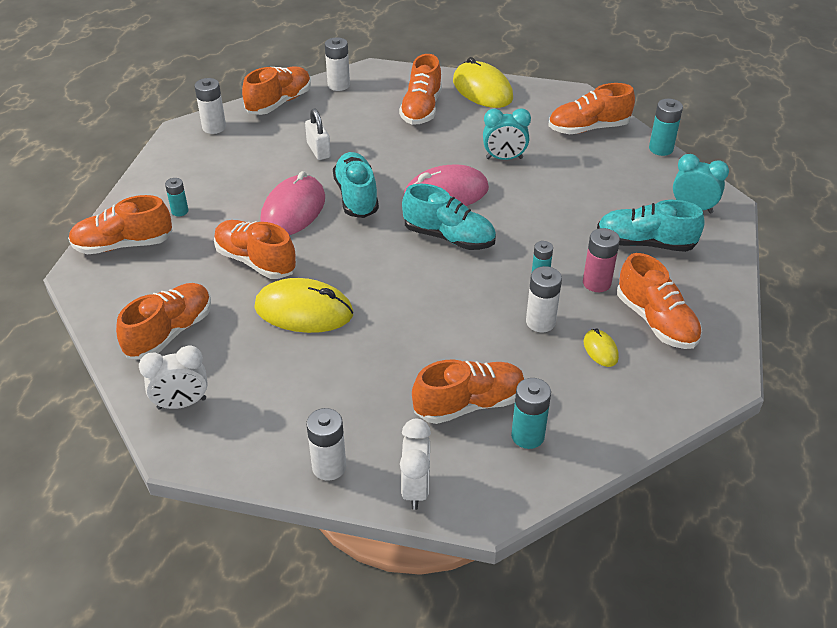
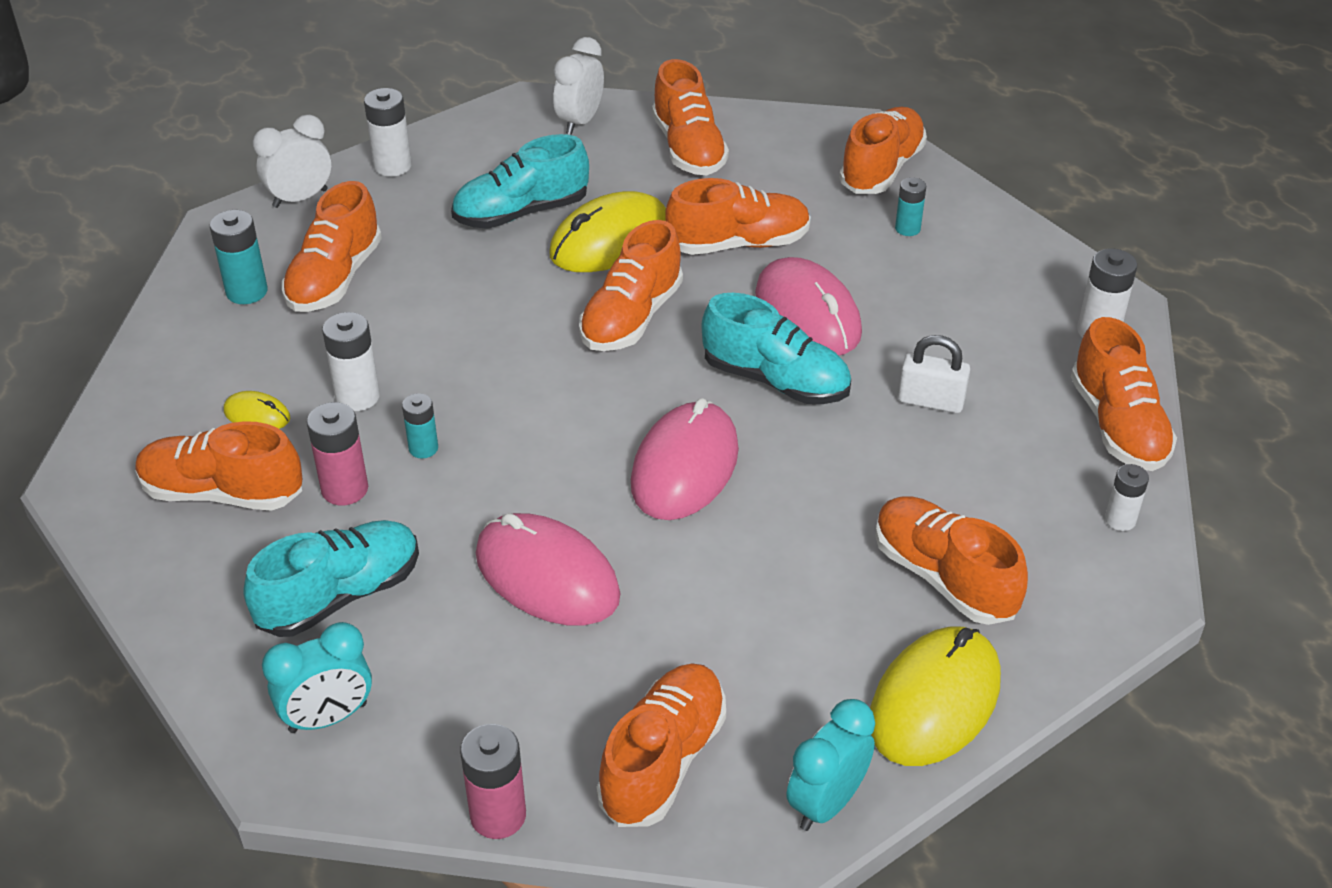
camera: 130 degrees right, 0 degrees up
white battery [325,37,350,91] -> white battery [1105,464,1149,531], size x0.65
white clock [400,419,431,510] -> white clock turned 105 degrees clockwise [253,115,331,208]
turquoise shoe [402,184,496,250] -> turquoise shoe moved to [451,134,589,229]
yellow mouse [453,57,513,108] -> yellow mouse turned 60 degrees counterclockwise [870,627,1001,766]
turquoise clock [483,108,531,160] -> turquoise clock moved to [787,699,875,831]
turquoise battery [649,99,683,156] -> pink battery [460,724,526,839]
none -> pink mouse [476,513,620,626]
none -> orange shoe [579,220,683,351]

